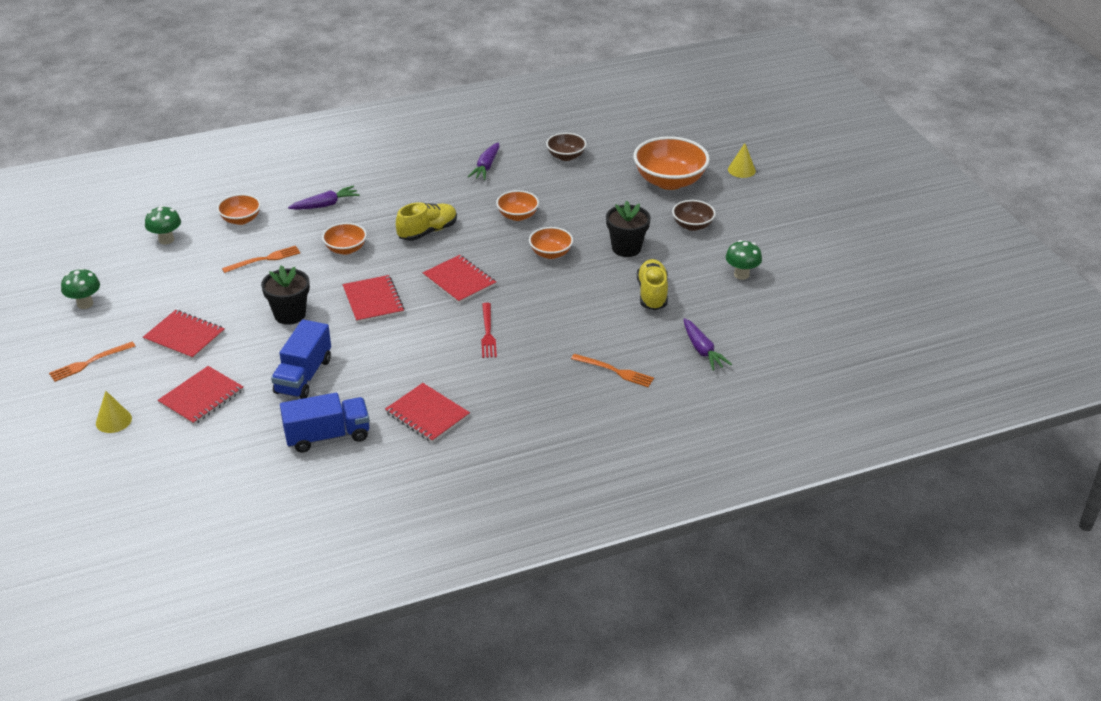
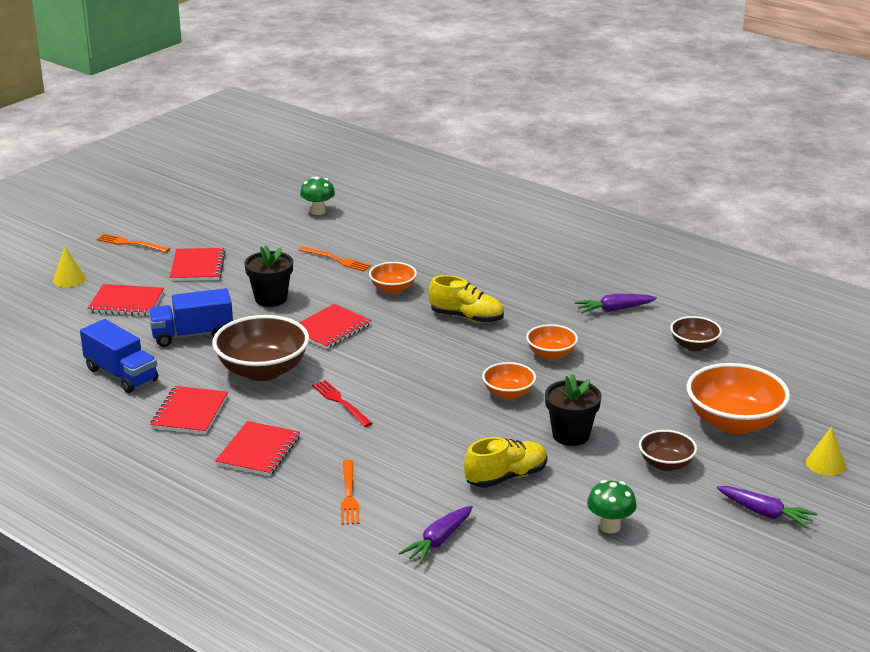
camera: 60 degrees right, 10 degrees down
green mushroom [61,268,100,309] -> none
orange bowl [217,194,261,225] -> none
purple carrot [288,186,360,210] -> purple carrot moved to [717,486,817,529]
red notebook [423,255,496,303] -> red notebook moved to [215,421,300,476]
red fork [481,303,497,358] -> red fork turned 90 degrees clockwise [312,380,373,427]
none -> brown bowl [212,315,309,381]

